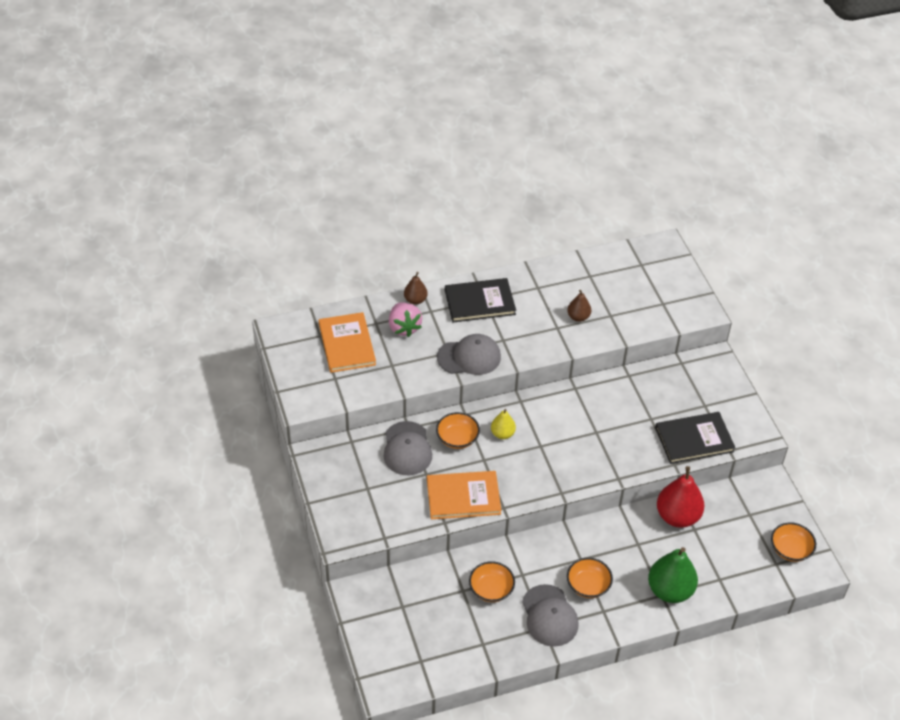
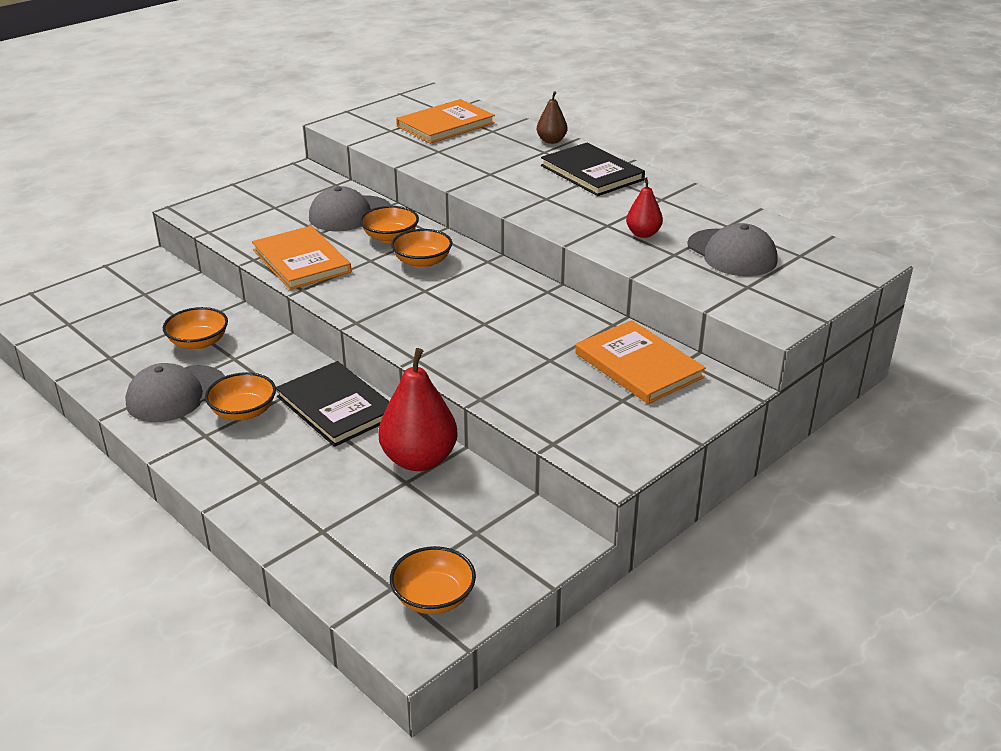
camera: 65 degrees right, 15 degrees down
pink strawberry [389,302,422,337] -> none
grey cap [437,334,501,375] -> grey cap moved to [687,223,778,276]
yellow pear [491,409,516,439] -> orange bowl [391,229,452,268]
brown pear [567,290,591,322] -> red pear [626,177,663,238]
green pear [648,547,698,603] -> none
black book [655,412,735,464] -> black book moved to [276,361,389,447]
none -> orange book [575,320,706,404]

